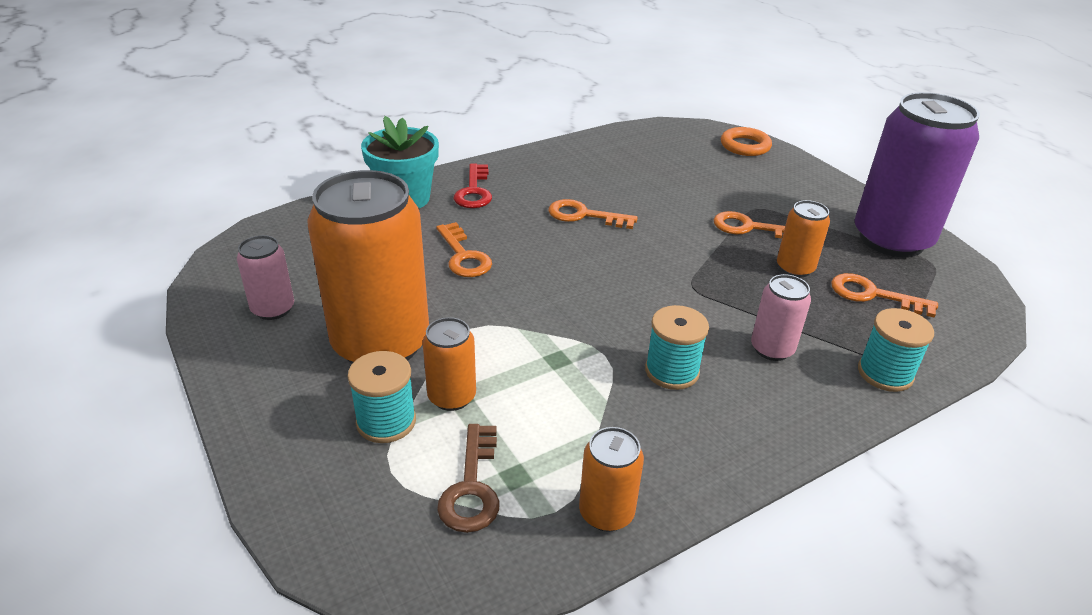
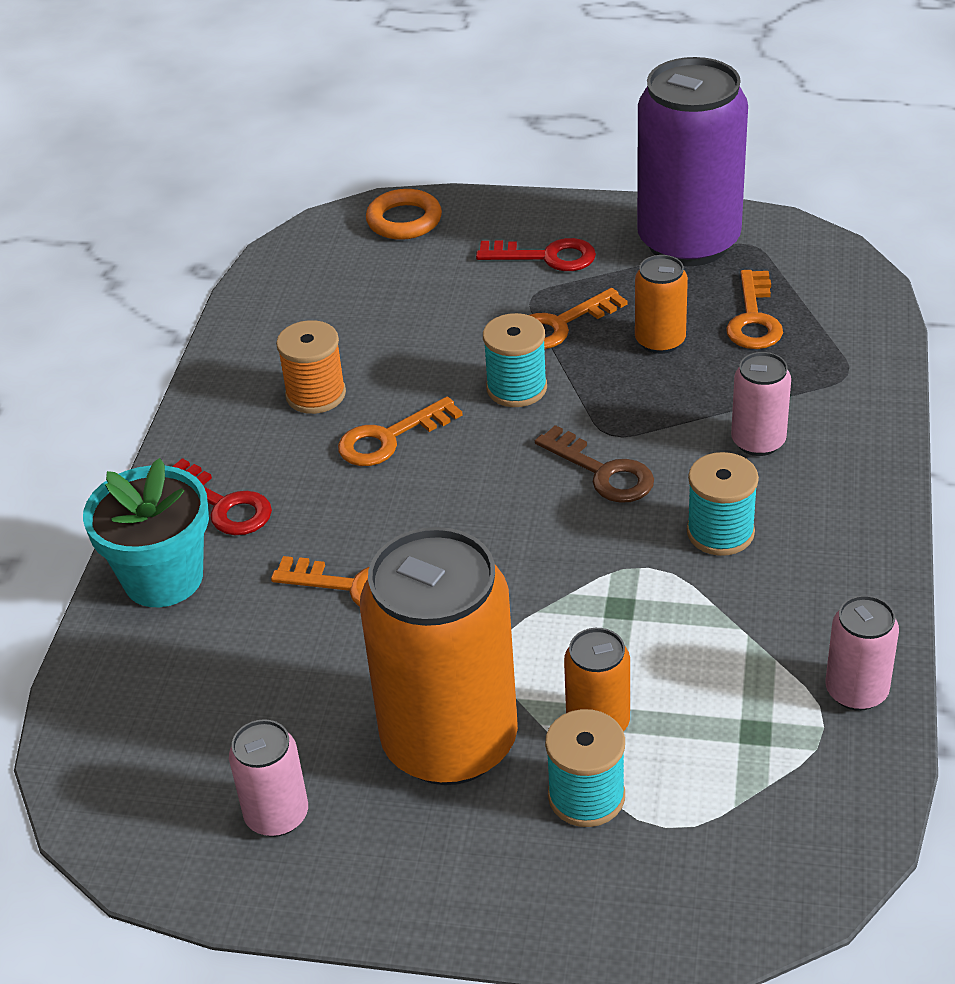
camera: 45 degrees left, 5 degrees up
brown key [437,424,500,533] -> brown key moved to [535,425,654,503]
orange can [579,427,644,532] -> pink can [826,595,899,711]
orange key [831,273,938,318] -> orange key turned 60 degrees counterclockwise [726,270,783,349]
turquoise spool [858,308,934,392] -> turquoise spool moved to [483,313,547,407]
none -> orange spool [276,320,346,414]
none -> red key [476,238,596,271]

